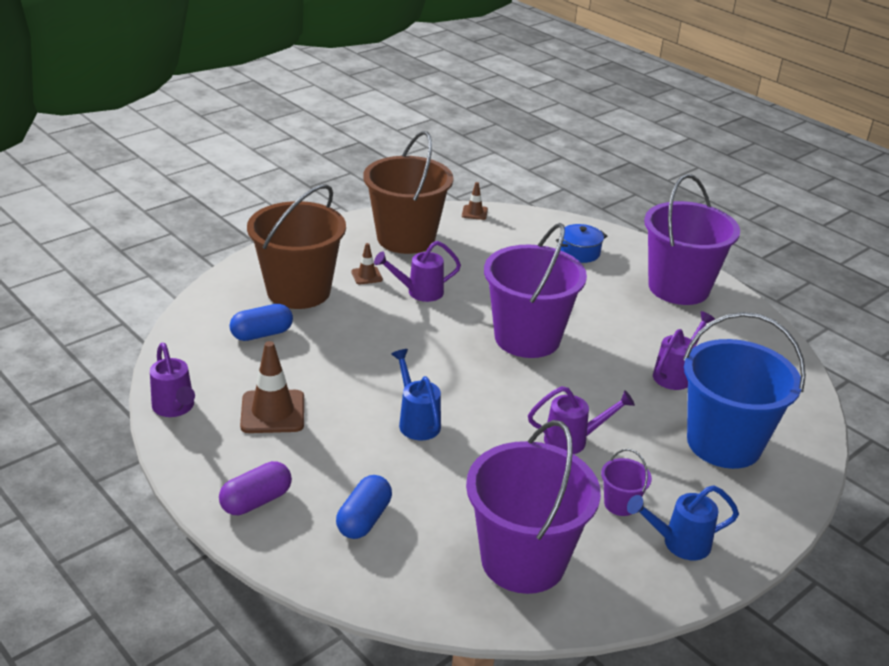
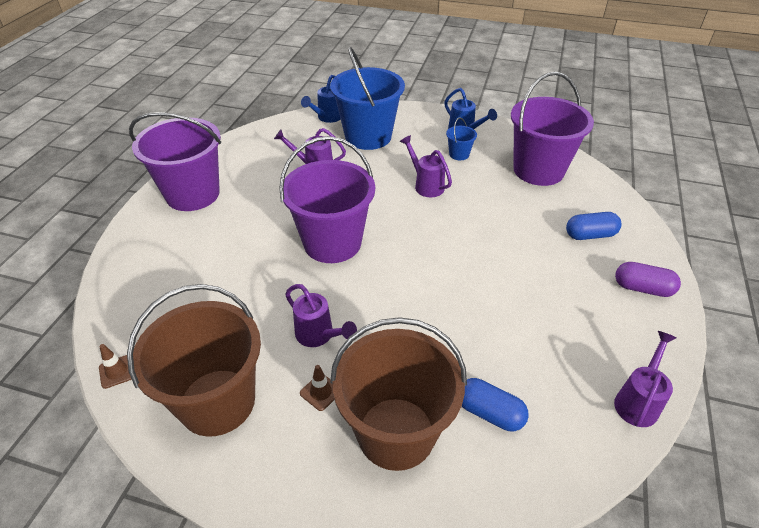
camera: 120 degrees left, 10 degrees up
brown traffic cone [240,341,304,433] -> none
blue watering can [391,349,441,440] -> blue watering can moved to [301,75,341,123]
blue pot [556,224,607,263] -> none
purple bucket [601,449,652,516] -> blue bucket [446,117,477,160]

